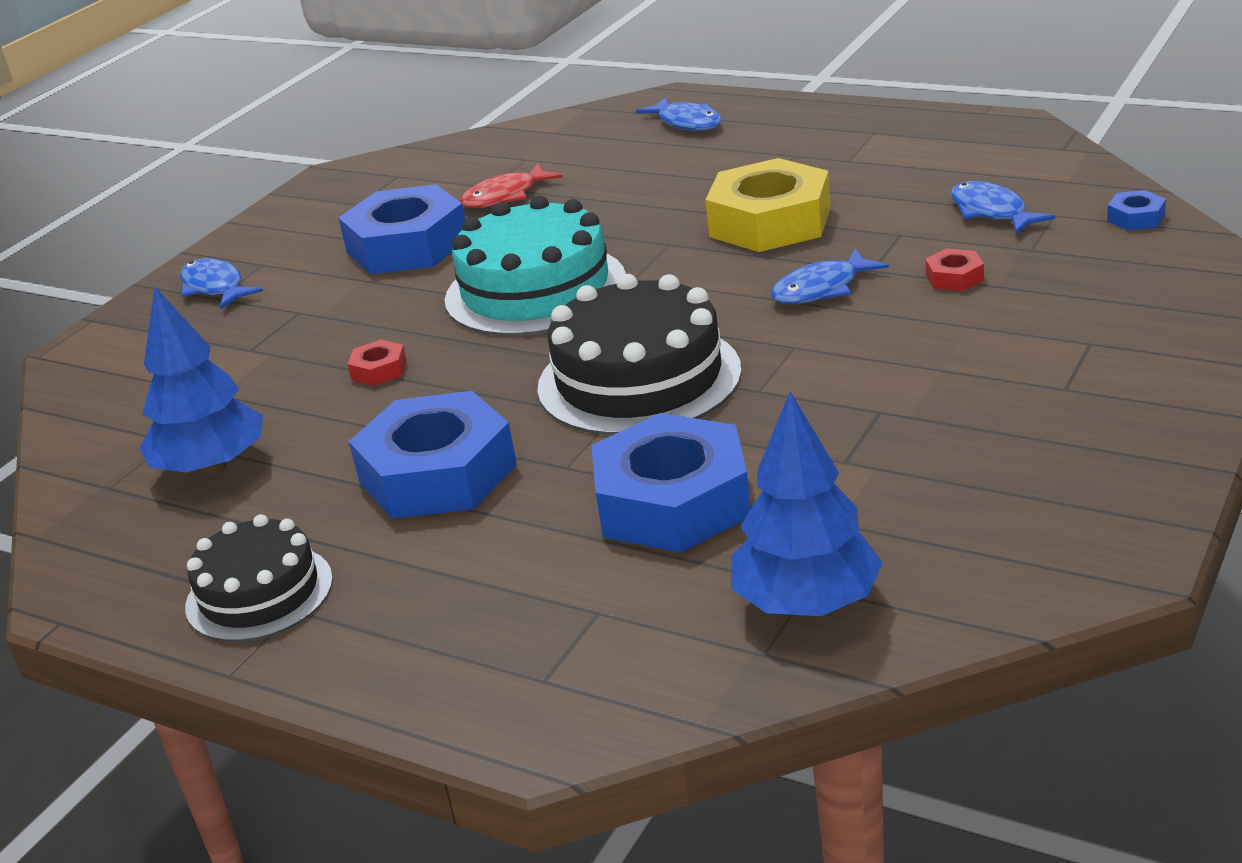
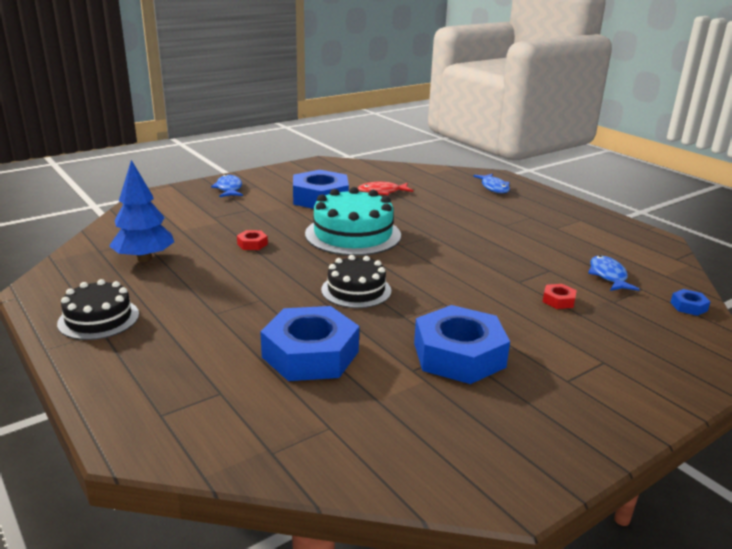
camera: 20 degrees right, 5 degrees down
blue nut [349,391,517,519] -> blue nut moved to [414,305,510,384]
black cake [537,274,742,436] -> black cake [321,255,391,308], size x0.62
yellow nut [705,158,831,252] -> none
blue tree [731,391,883,616] -> none
blue fish [771,249,889,304] -> none

